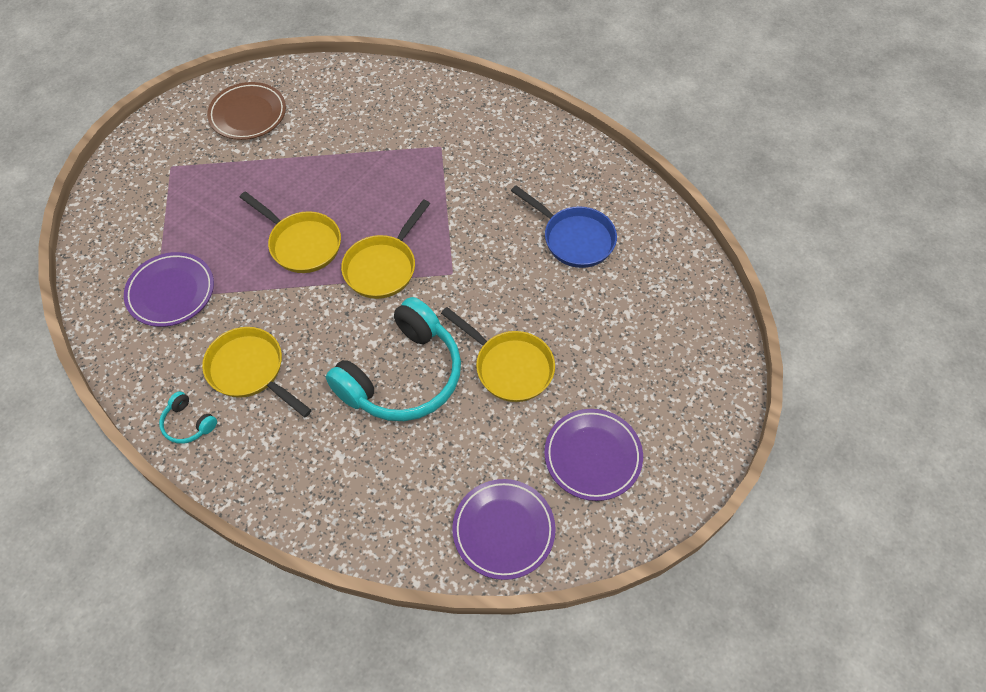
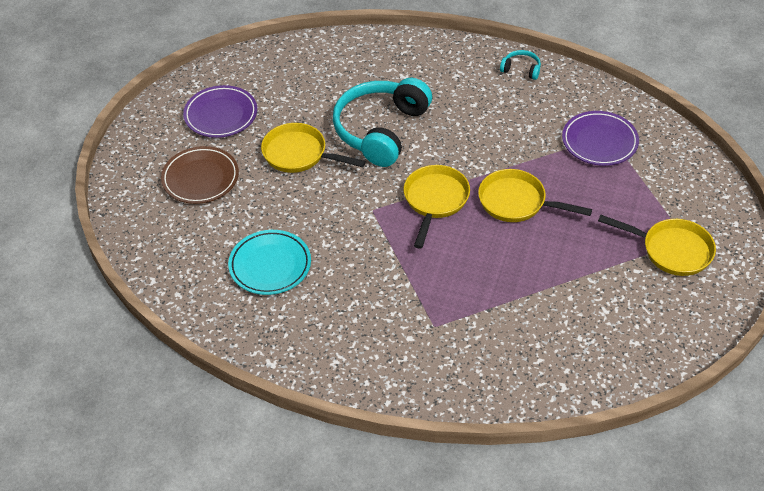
camera: 165 degrees right, 10 degrees down
yellow pan [202,327,312,417] -> yellow pan moved to [598,215,716,276]
brown plate [207,82,286,140] -> brown plate moved to [161,146,239,204]
purple plate [452,479,556,580] -> none
blue pan [511,185,617,268] -> turquoise plate [228,230,311,295]

